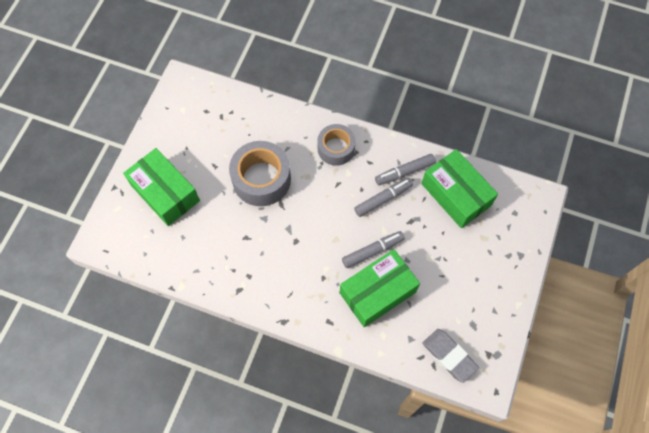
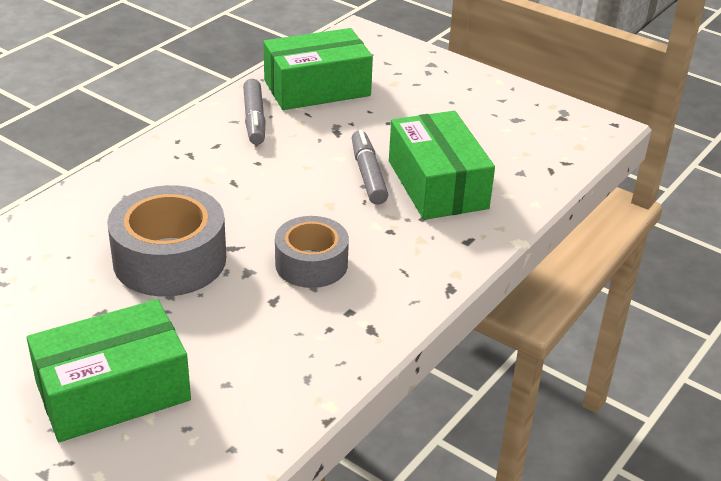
camera: 75 degrees left, 30 degrees down
grey tape [317,124,356,166] -> grey tape moved to [275,216,349,288]
grey marker [354,178,413,217] -> none
grey eraser [423,329,479,383] -> none

